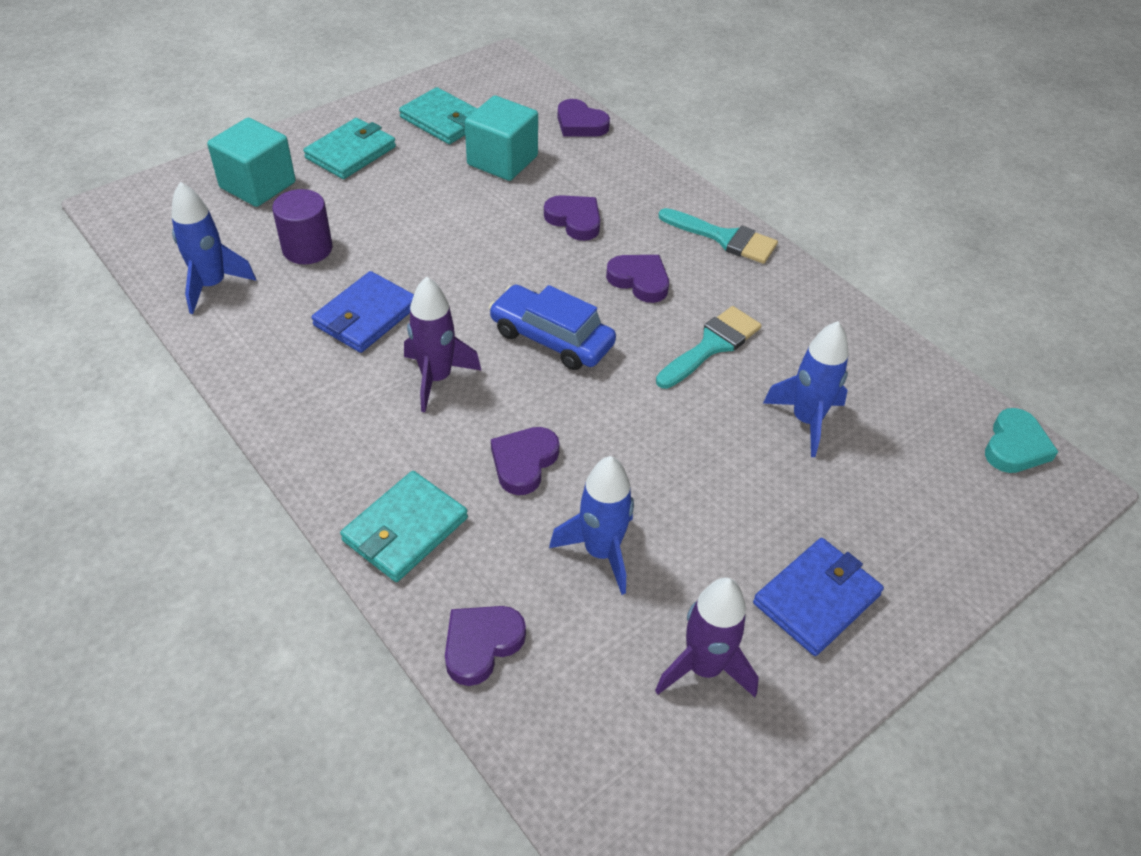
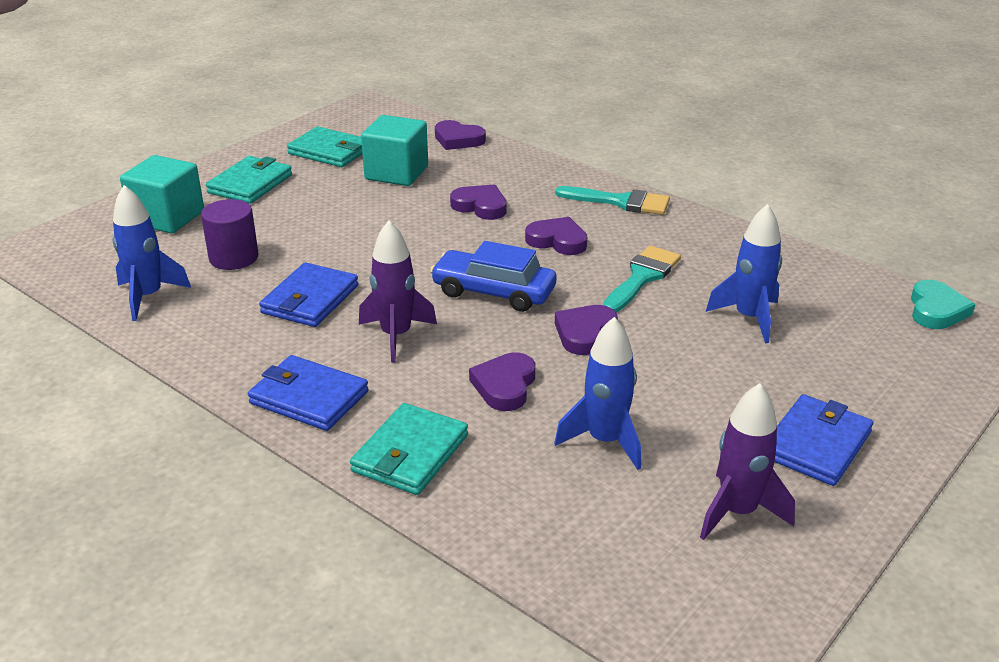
camera: 10 degrees left, 15 degrees down
purple heart [445,606,526,686] -> purple heart moved to [555,305,618,355]
none -> blue wallet [248,355,369,431]

